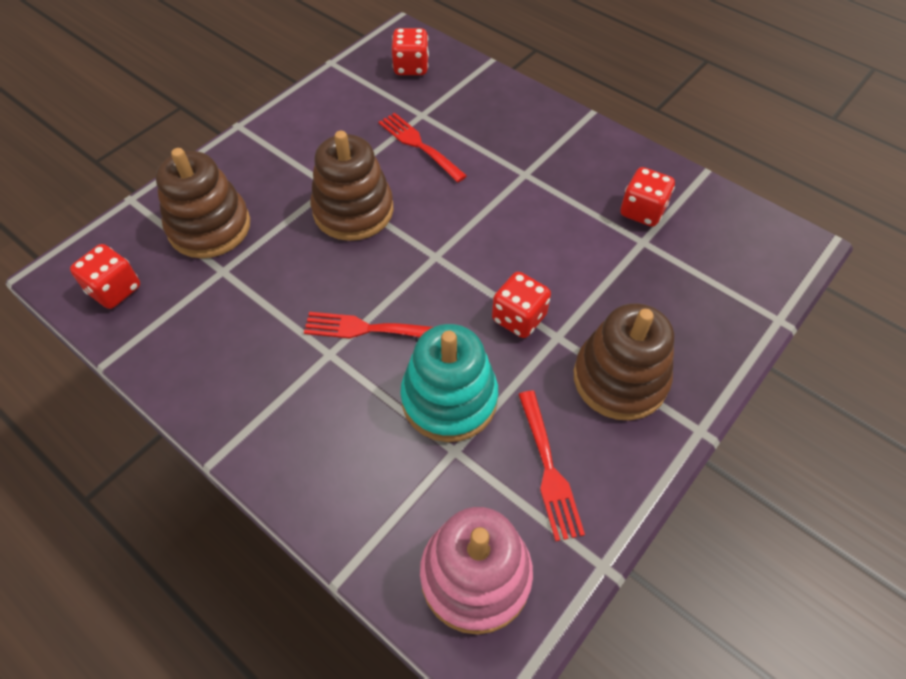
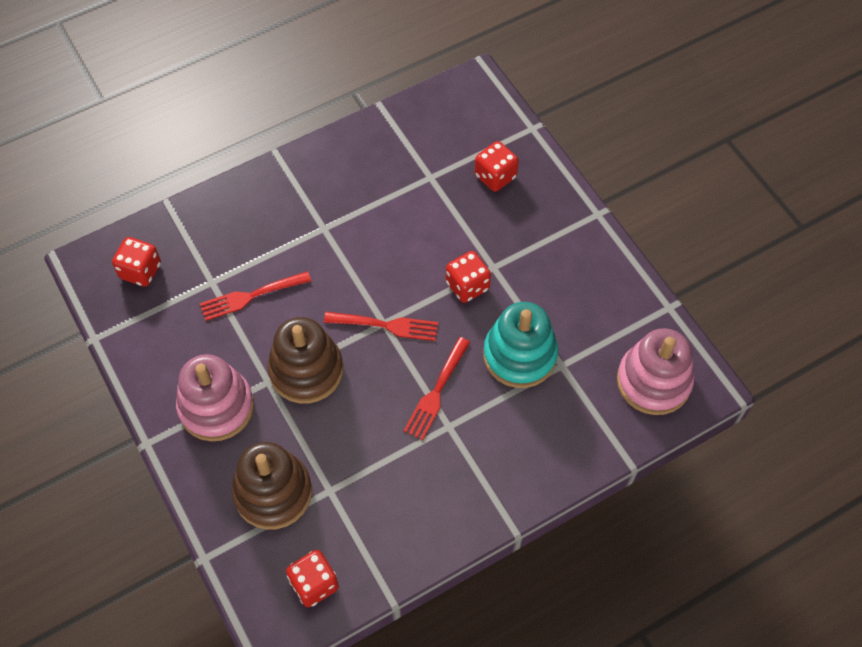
camera: 70 degrees left, 5 degrees up
red fork [518,391,585,542] -> red fork moved to [324,312,438,341]
brown stacking toy [574,303,674,420] -> none
red dice [620,167,675,227] -> red dice moved to [475,141,519,192]
none -> pink stacking toy [176,354,254,441]

